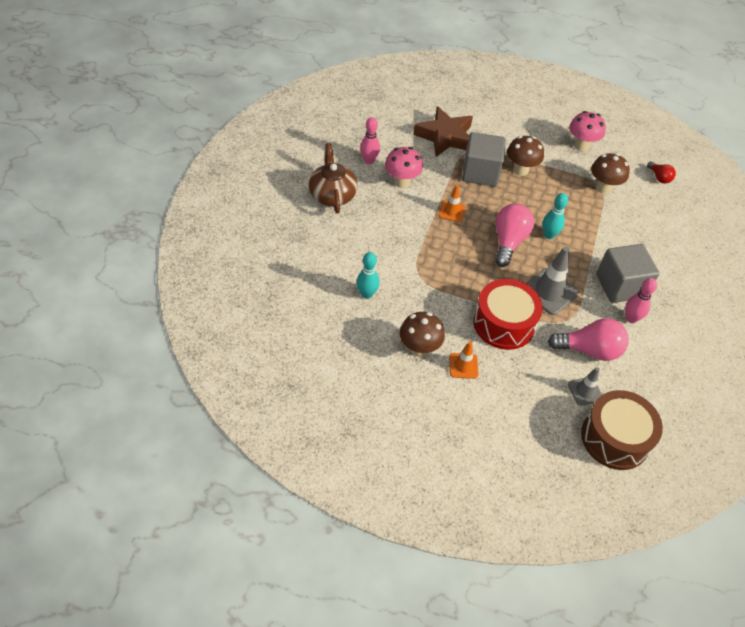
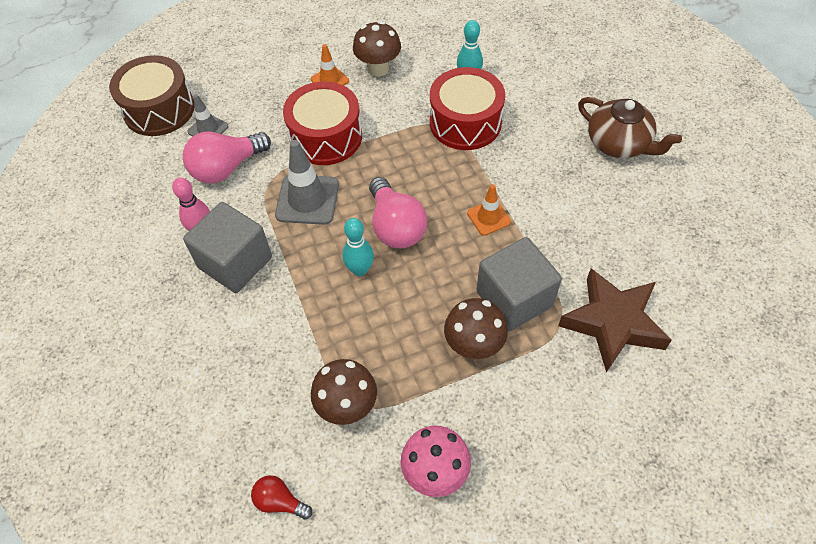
camera: 145 degrees right, 5 degrees up
pink bowling pin [360,117,380,164] -> none
pink mushroom [385,147,423,188] -> none
none -> red drum [430,67,505,150]

